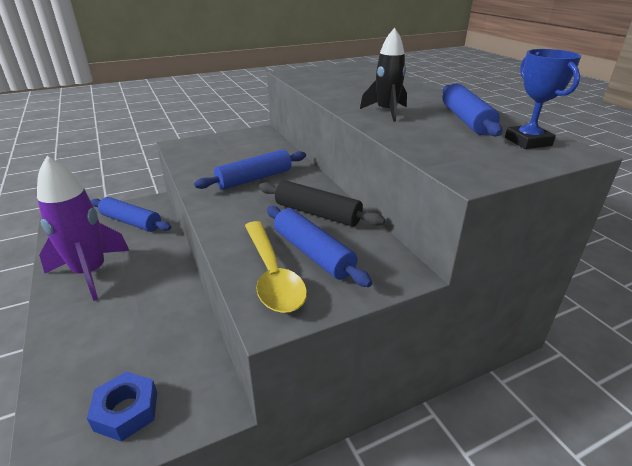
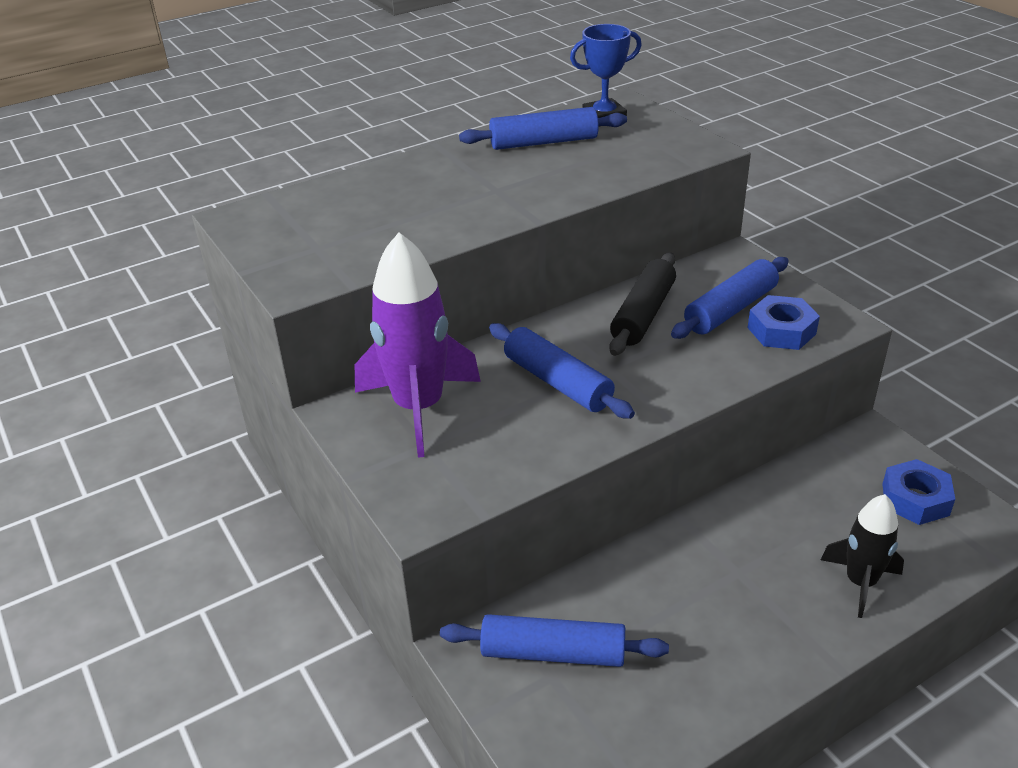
camera: 95 degrees left, 5 degrees up
purple rocket [37,156,129,301] -> purple rocket moved to [355,233,481,458]
blue rolling pin [91,197,171,232] -> blue rolling pin turned 75 degrees clockwise [440,614,669,667]
yellow spoon [245,221,307,313] -> blue nut [748,295,820,350]
black rocket [360,28,407,122] -> black rocket moved to [821,494,904,618]

